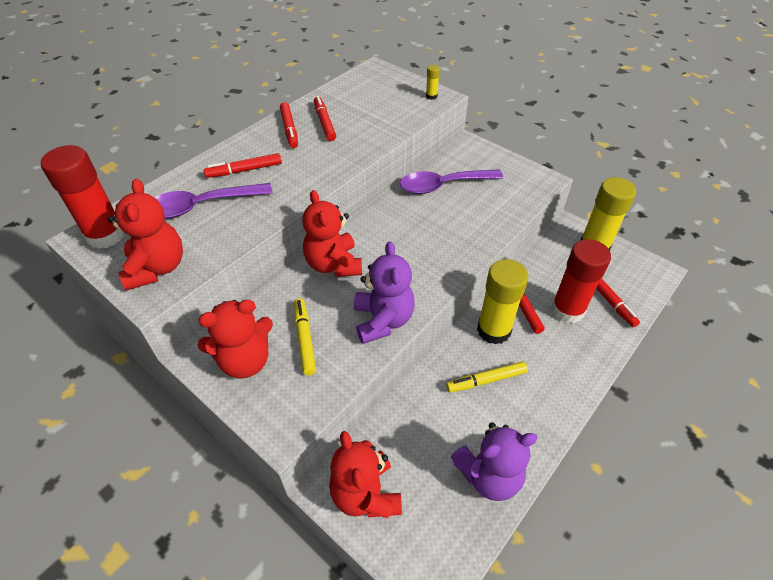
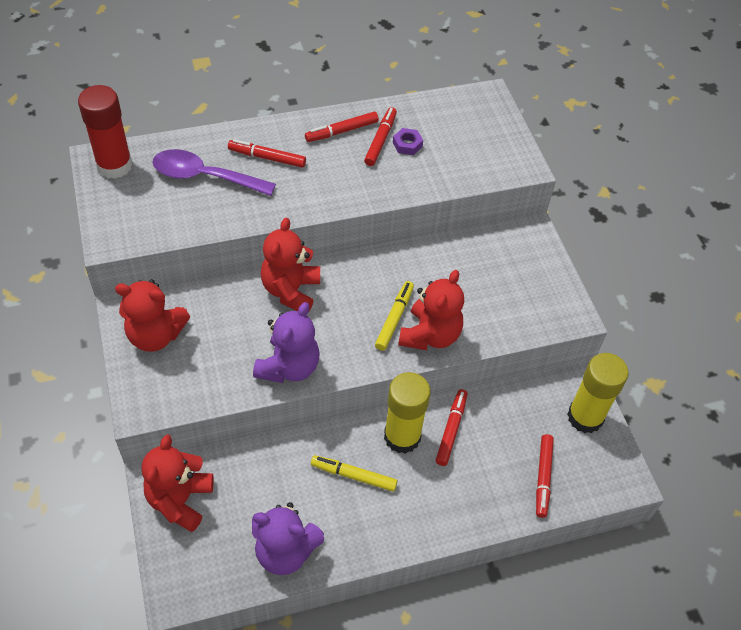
camera: 30 degrees right, 5 degrees up
red teddy bear [108,179,183,290] -> red teddy bear moved to [398,270,464,350]
red marker [280,102,298,148] -> red marker turned 45 degrees clockwise [305,112,379,142]
yellow marker [294,298,316,375] -> yellow marker moved to [375,281,414,351]
purple spoon [400,169,503,194] -> none
yellow glue stick [426,65,440,100] -> none
red glue stick [551,239,611,323] -> none
none -> purple nut [393,128,423,155]

